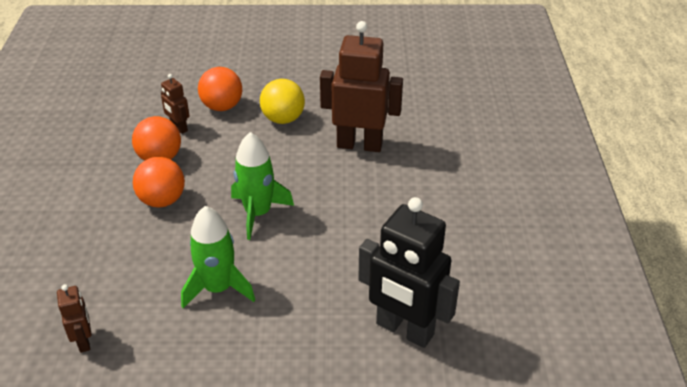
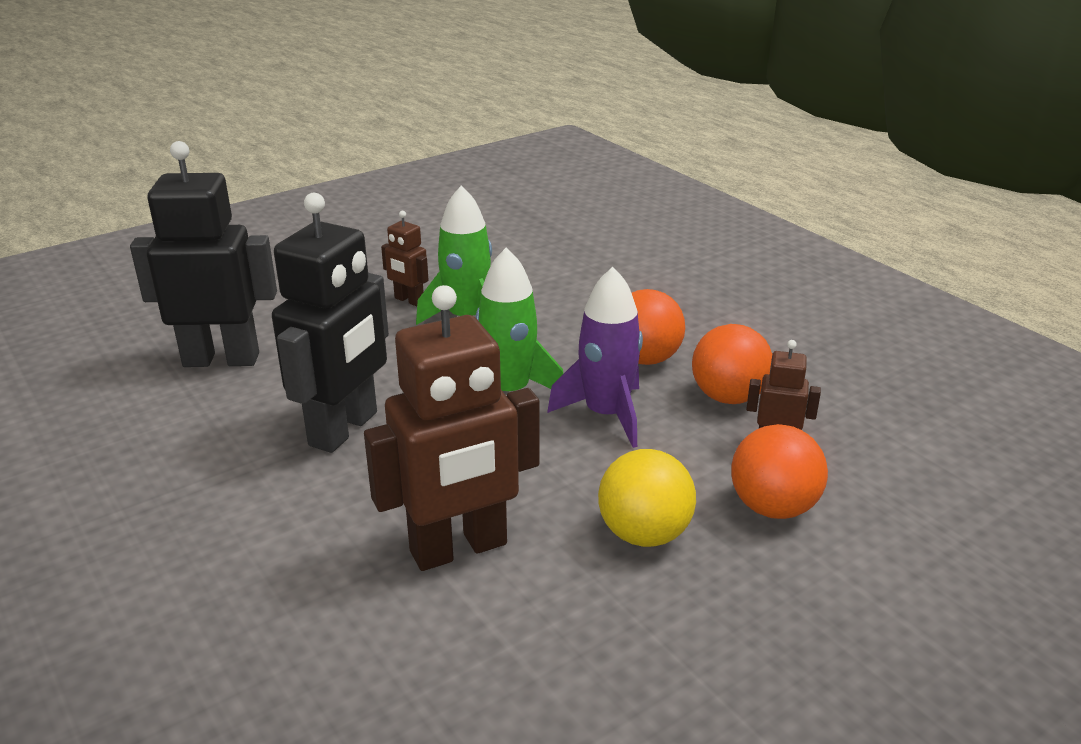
camera: 145 degrees right, 10 degrees down
brown robot [57,284,91,353] -> brown robot moved to [381,211,428,306]
none -> black robot [272,193,389,453]
none -> purple rocket [547,267,643,448]

